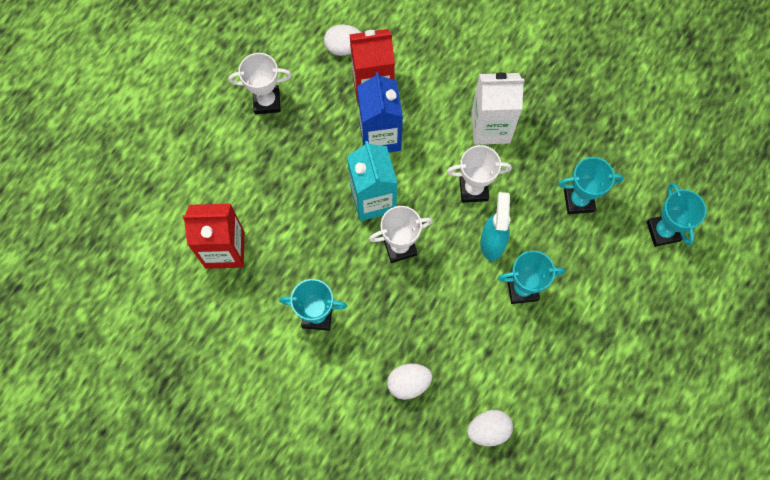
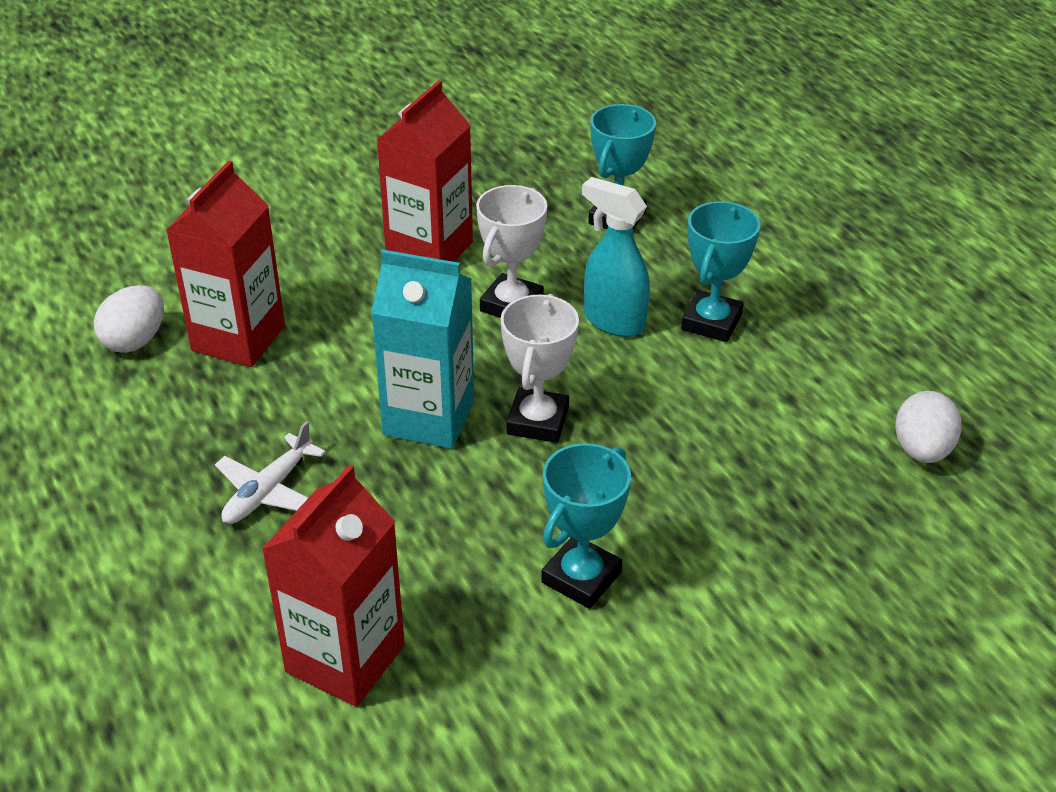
camera: 60 degrees left, 30 degrees down
white trophy [229,53,292,114] -> none
blue carton [357,72,403,152] -> none
white egg [387,364,432,400] -> none
white carton [471,72,524,145] -> red carton [377,80,473,262]
turquoise trophy [647,183,706,247] -> none
none -> white plane [215,421,326,524]

